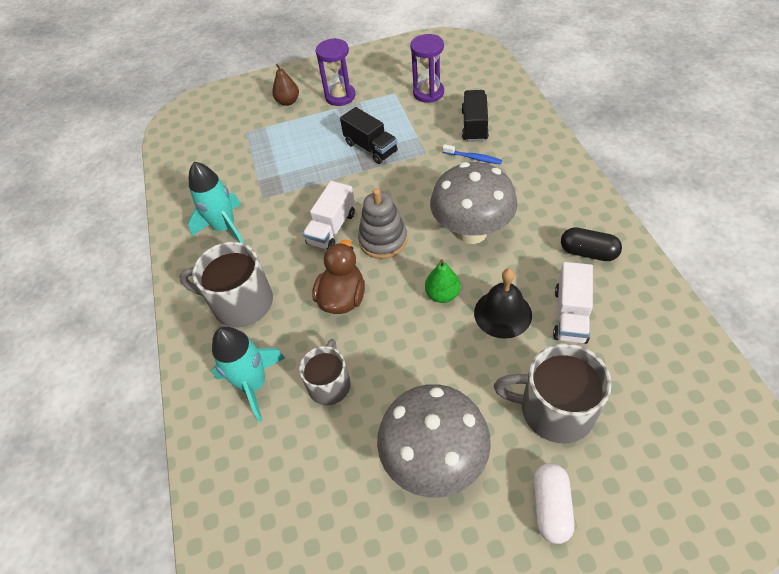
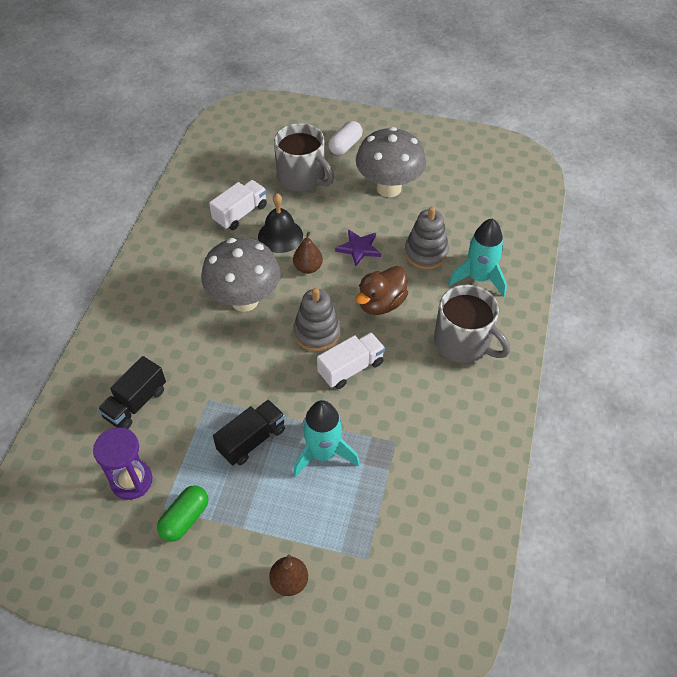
camera: 155 degrees left, 0 degrees up
turquoise rocket [188,162,244,243] -> turquoise rocket moved to [293,400,360,477]
grey mug [299,339,351,405] -> grey stacking toy [405,206,449,269]
purple hourglass [316,38,355,106] -> none
black truck [340,107,398,164] -> black truck turned 60 degrees clockwise [213,400,285,465]
green pear [425,259,461,303] -> brown pear [293,232,323,274]
blue toothbrush [442,144,502,164] -> none
black capsule [561,227,622,261] -> none
none -> green capsule [157,486,208,542]
none -> purple star [335,229,381,266]

